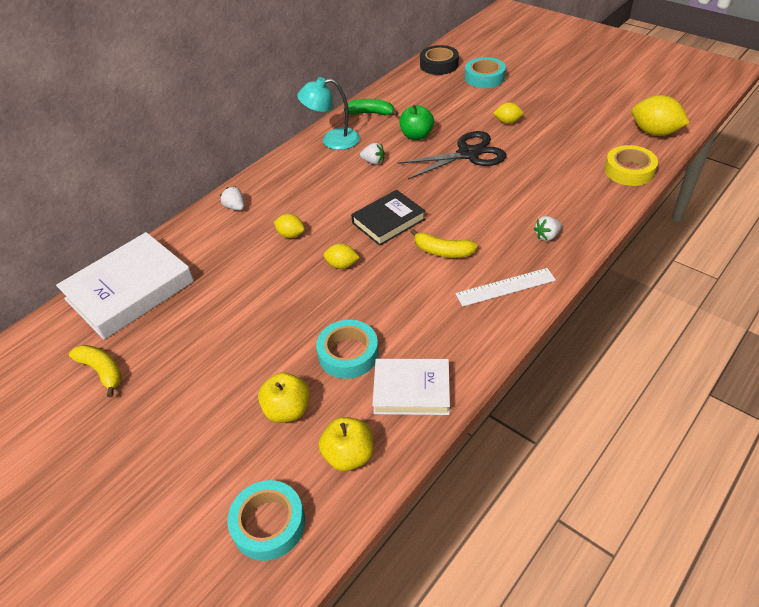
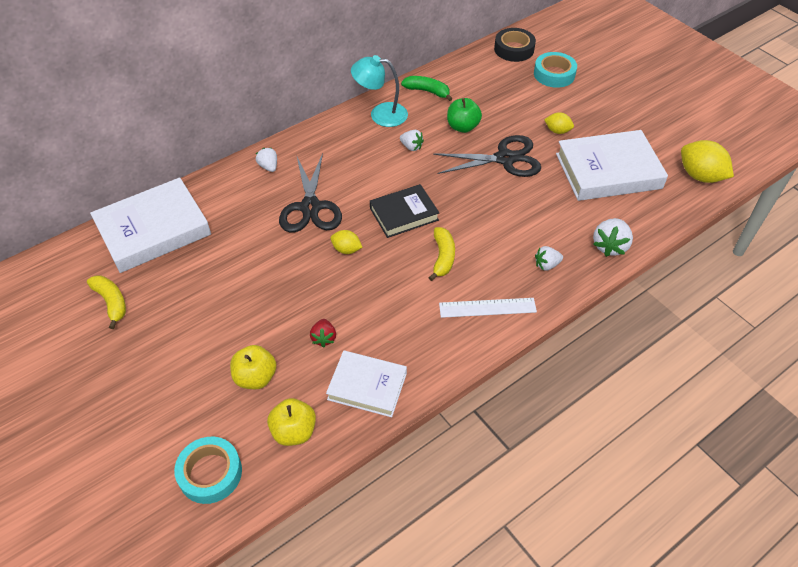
camera: 10 degrees right, 5 degrees up
yellow lemon [274,214,305,238] -> black scissors [279,153,342,233]
turquoise tape [316,320,379,379] -> red strawberry [310,319,336,347]
yellow banana [411,229,478,258] -> yellow banana turned 120 degrees counterclockwise [428,227,455,281]
yellow tape [605,145,658,186] -> none
none -> white book [556,130,668,201]
none -> white strawberry [593,218,633,257]

